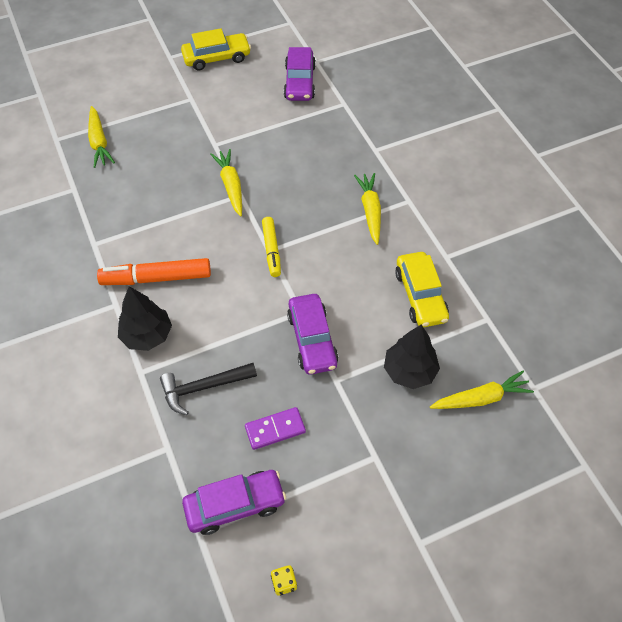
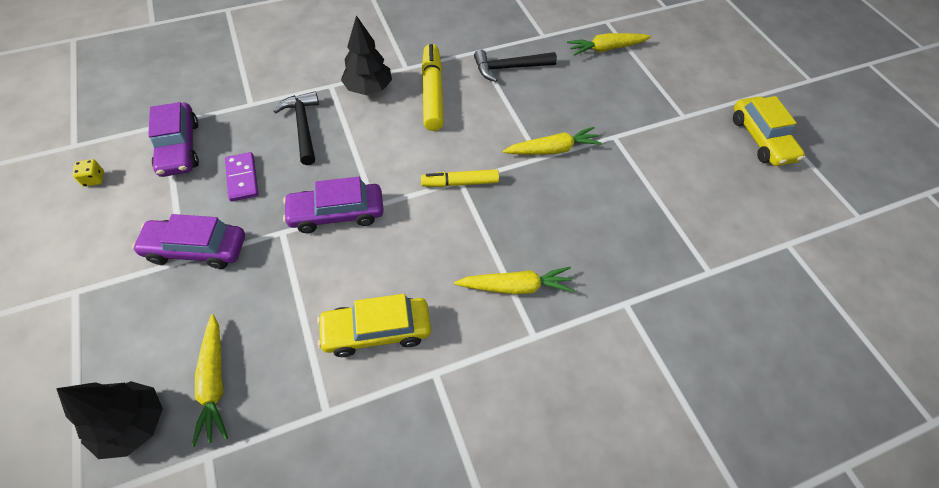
camera: 90 degrees right, 0 degrees up
orange marker [97,258,211,285] -> yellow marker [422,44,444,131]
purple car [284,47,316,101] -> purple car moved to [132,214,245,269]
black tree [384,325,440,389] -> black tree moved to [56,381,163,459]
none -> black hammer [474,50,557,82]

